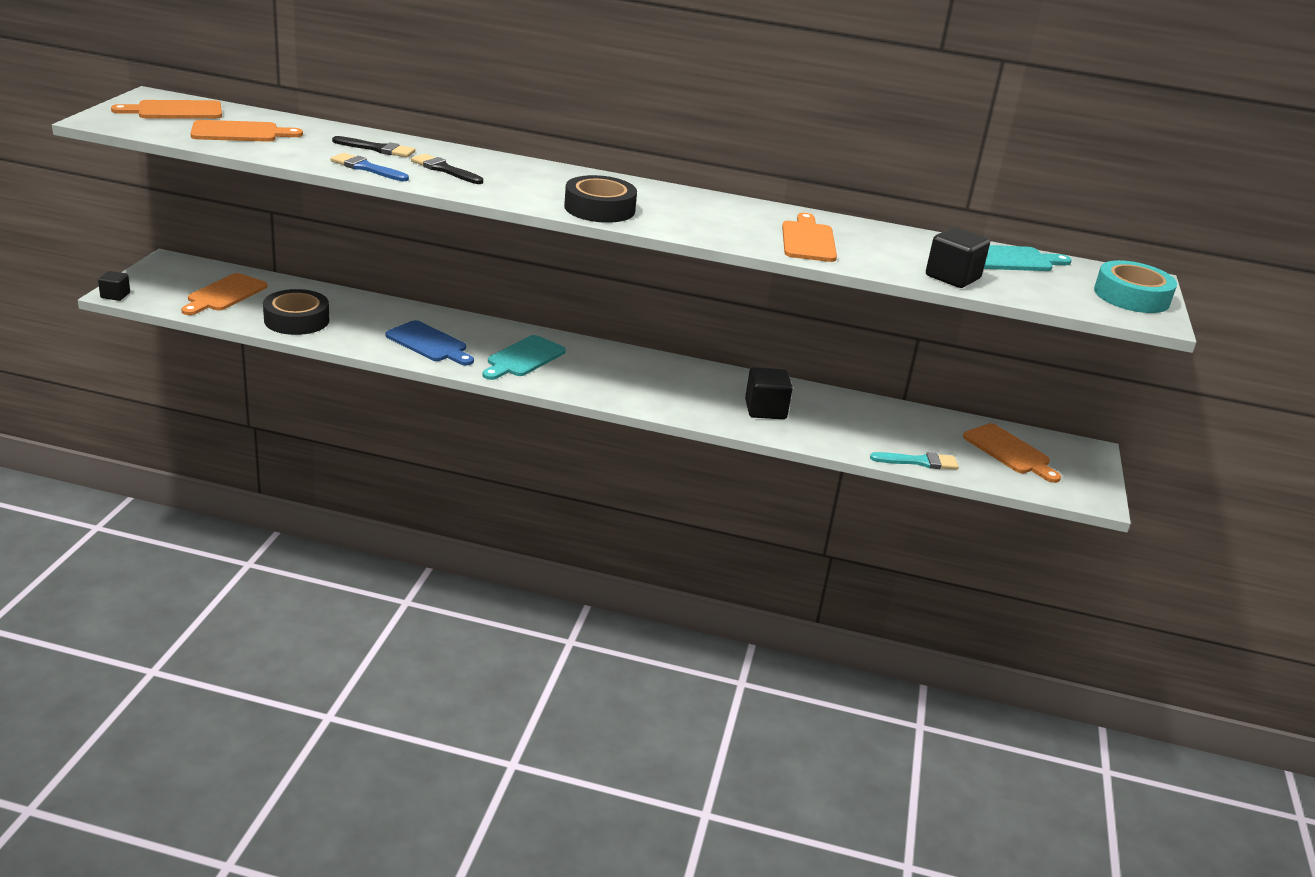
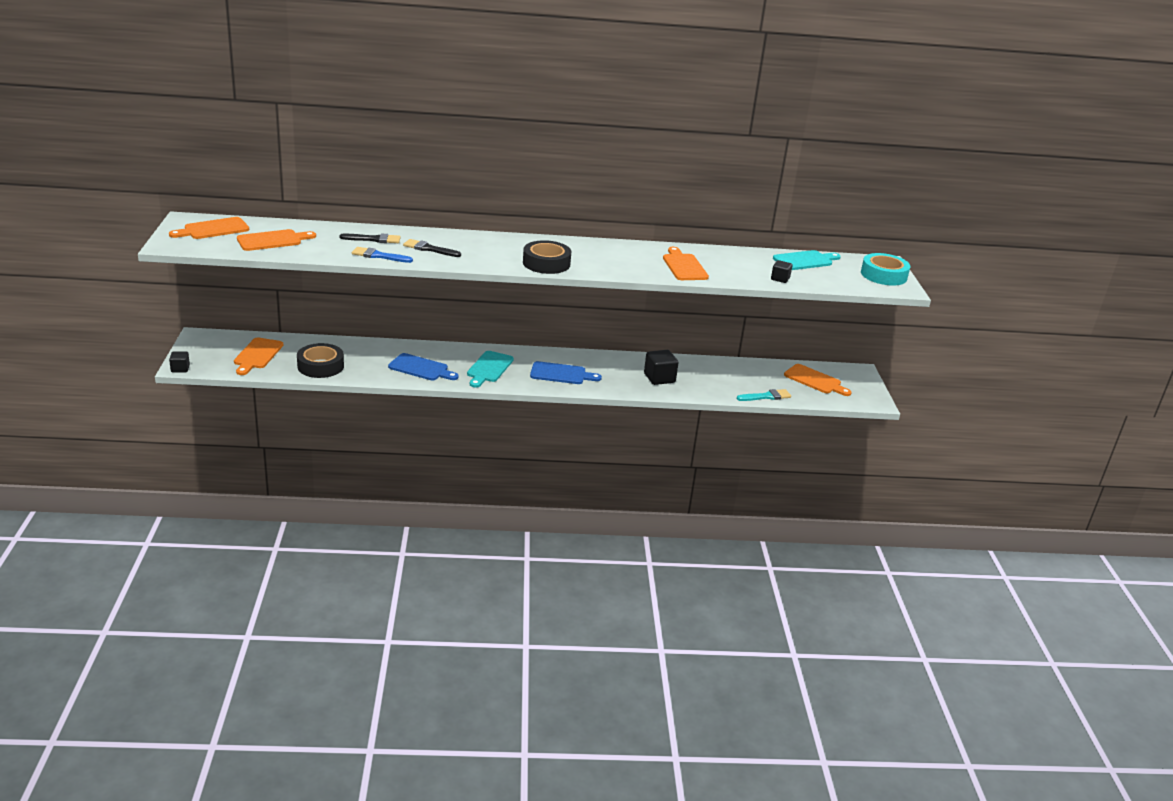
camera: 15 degrees left, 0 degrees up
black cube [926,227,990,288] -> black cube [771,260,793,283], size x0.59
none -> blue cutting board [530,361,602,384]

